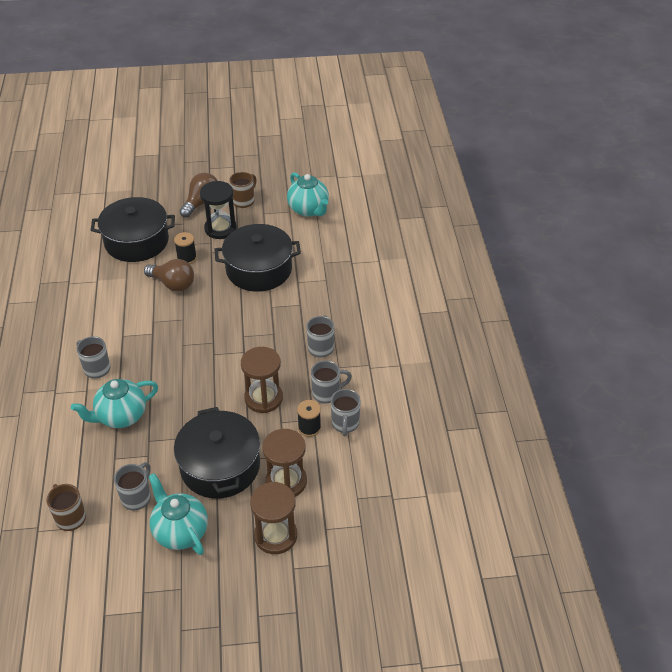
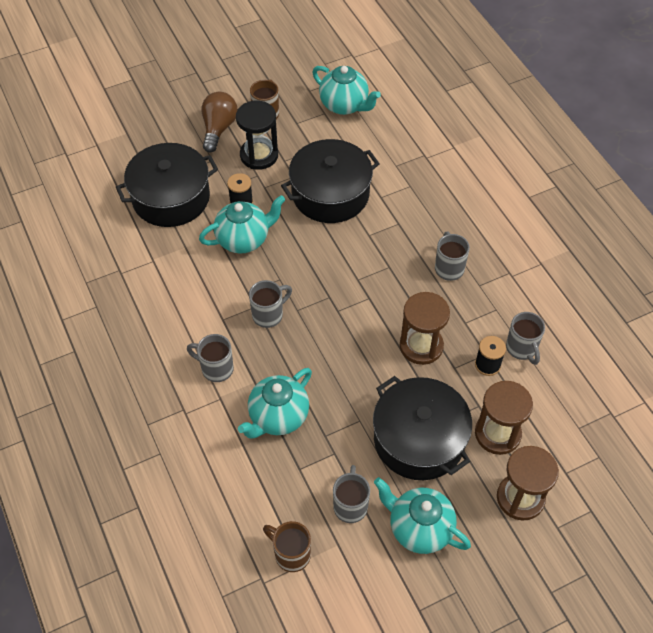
camera: 20 degrees left, 10 degrees up
brown light bulb [144,259,194,292] -> turquoise teapot [199,195,285,253]
grey mug [311,360,352,404] -> grey mug moved to [249,280,292,328]

